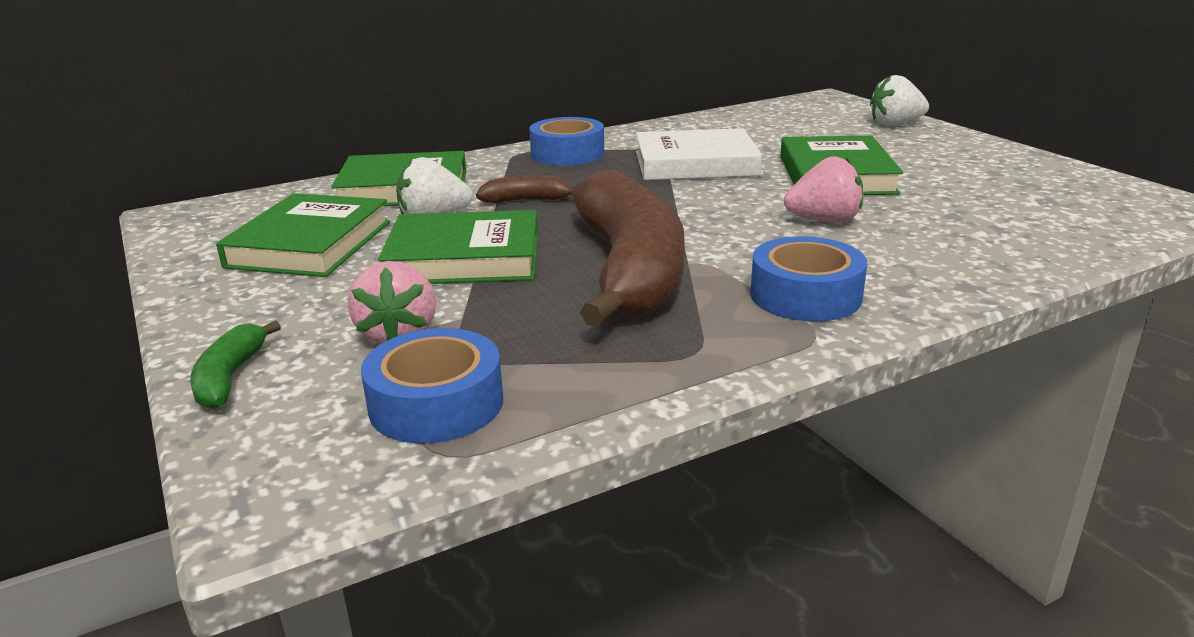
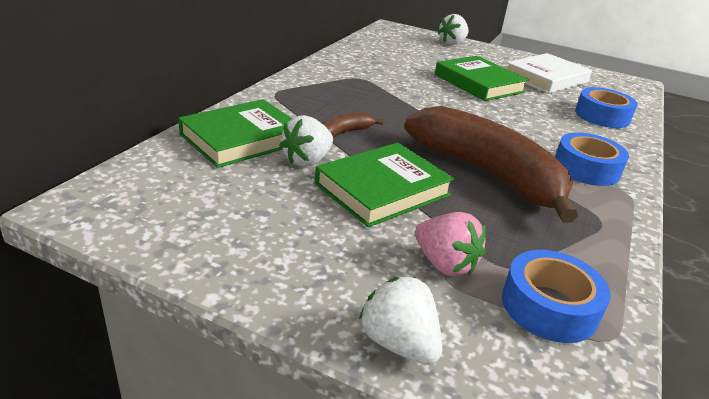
camera: 40 degrees left, 5 degrees up
green banana [190,320,281,409] -> white strawberry [359,277,442,365]
green book [216,193,390,277] -> none
blue tape [529,117,604,166] -> blue tape moved to [575,87,638,128]
white book [636,128,762,180] -> white book moved to [507,53,592,94]
pink strawberry [784,156,864,223] -> none

